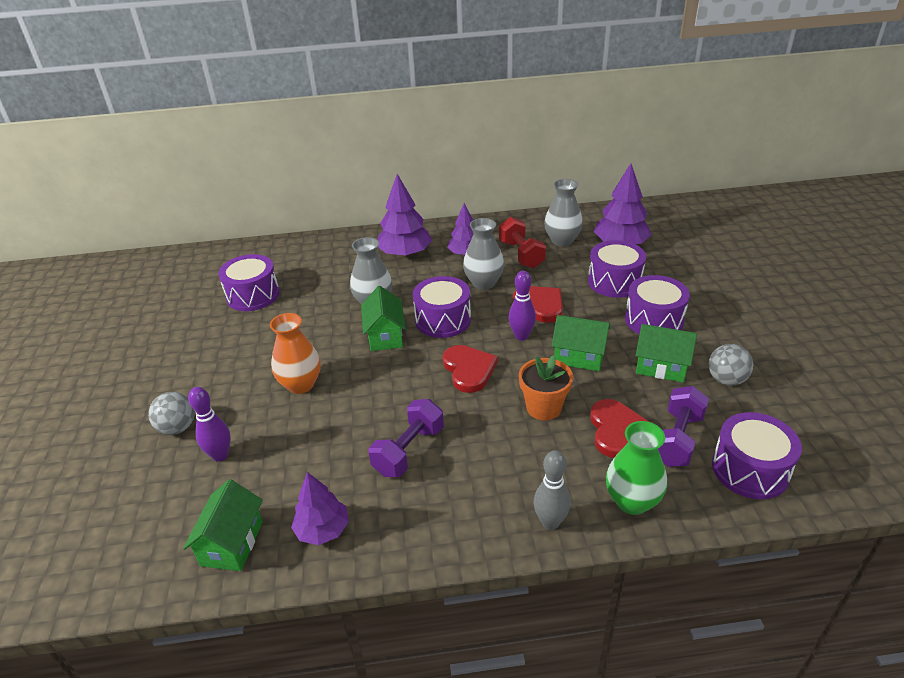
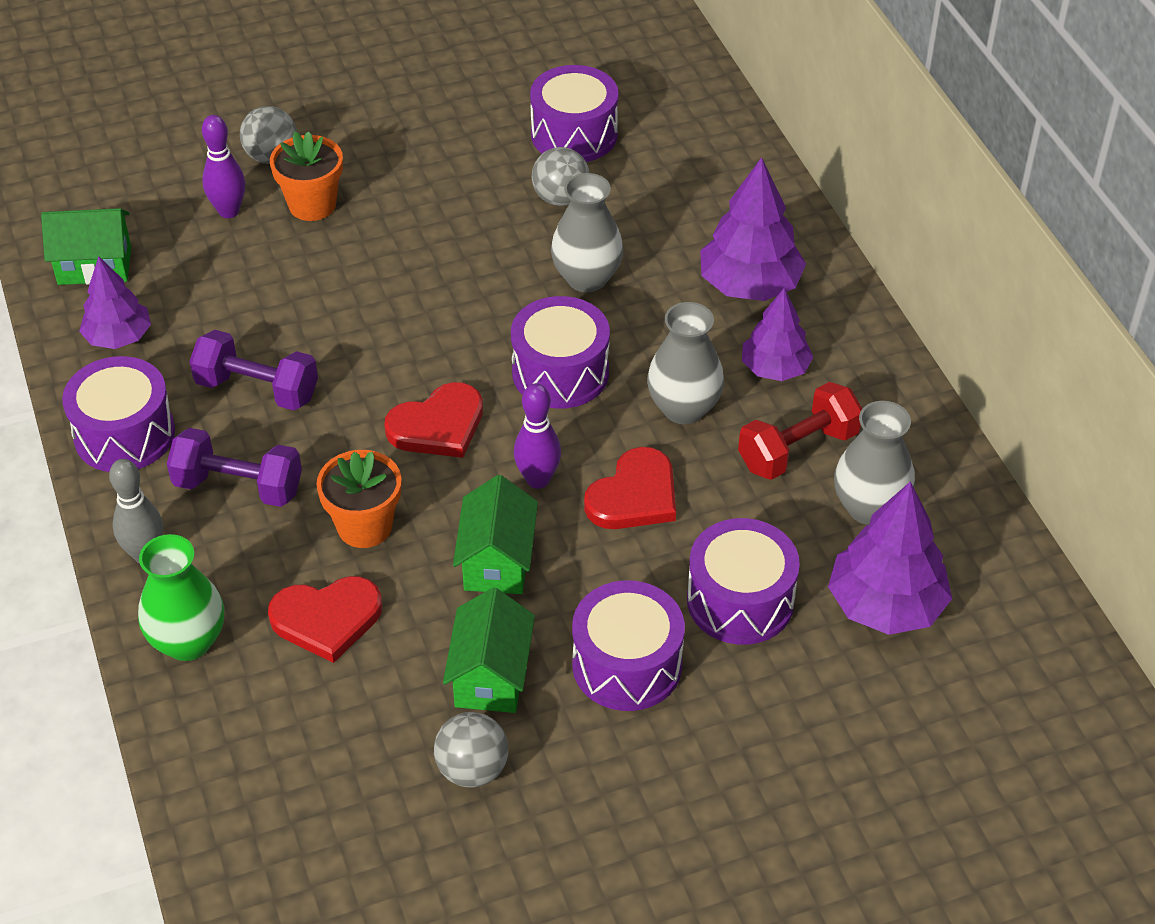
camera: 75 degrees right, 10 degrees up
orange vase [270,313,321,394] -> none
green house [361,286,406,351] -> none
purple dumbbell [658,386,709,467] -> purple dumbbell moved to [167,428,302,507]
purple drum [712,412,802,499] -> purple drum moved to [62,356,175,472]
none -> orange flower pot [270,131,343,221]
none -> grey ball [532,147,589,206]

